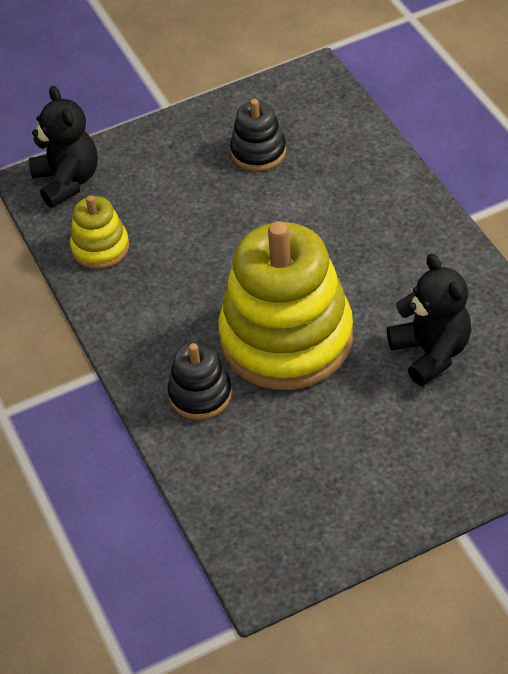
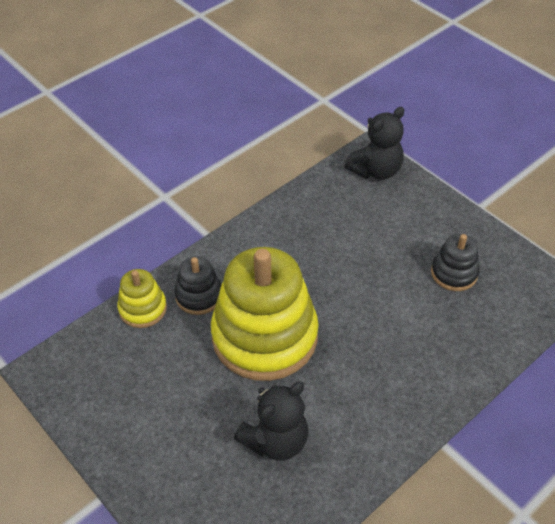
camera: 70 degrees right, 0 degrees up
yellow stacking toy [70,195,129,269] -> yellow stacking toy moved to [117,269,167,328]

